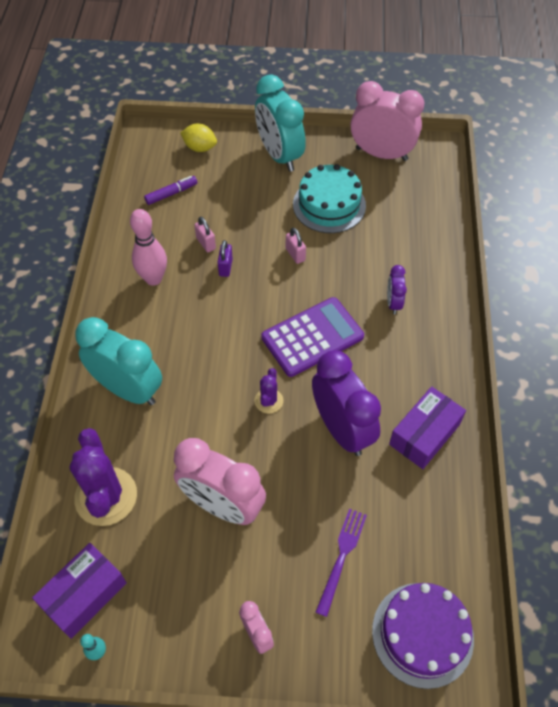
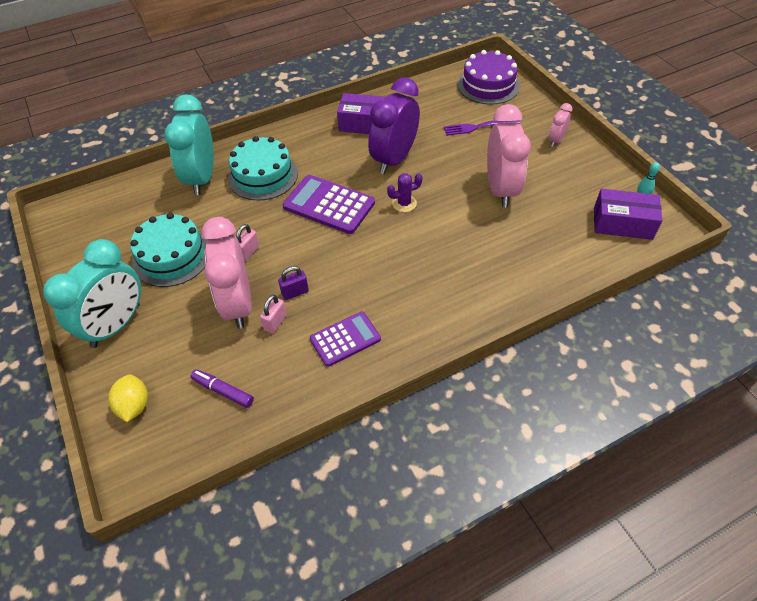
camera: 120 degrees left, 5 degrees down
purple cactus [70,428,137,526] -> none
turquoise clock [75,317,162,405] -> turquoise clock moved to [164,94,214,195]
pink bowling pin [130,209,167,286] -> purple calculator [310,312,381,367]
pink clock [351,81,425,161] -> pink clock moved to [202,217,252,329]
purple clock [387,265,407,314] -> turquoise cake [228,136,298,201]

